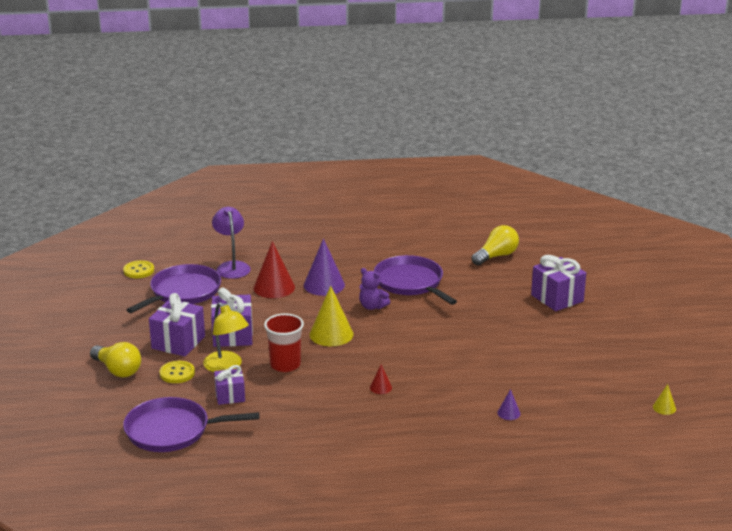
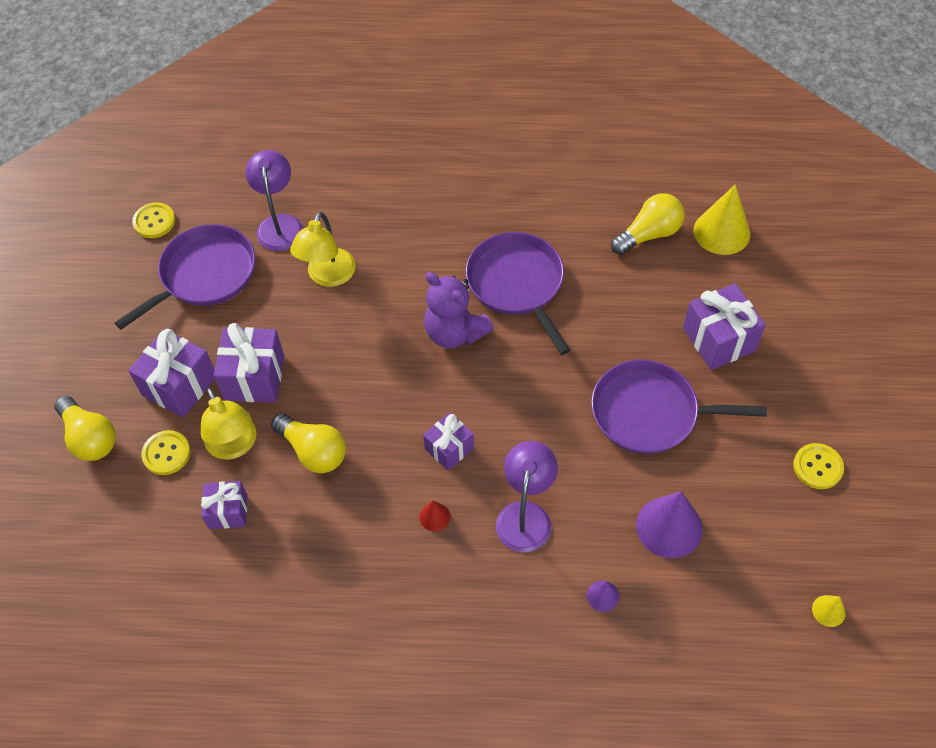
camera: 10 degrees right, 30 degrees up
purple pan [123,397,259,452] -> purple pan moved to [592,360,767,454]
red cone [253,241,295,298] -> yellow lamp [290,212,356,287]
red cup [264,313,304,372] -> yellow light bulb [271,413,346,473]
purple cone [304,238,345,296] -> purple cone moved to [636,491,703,558]
yellow cone [309,286,353,346] -> yellow cone moved to [694,185,750,255]
purple teddy bear [359,268,390,310] -> purple teddy bear [424,272,494,348], size x1.55
none -> purple gift [423,412,474,471]
none -> purple lamp [496,441,558,552]
none -> yellow button [793,443,844,489]

